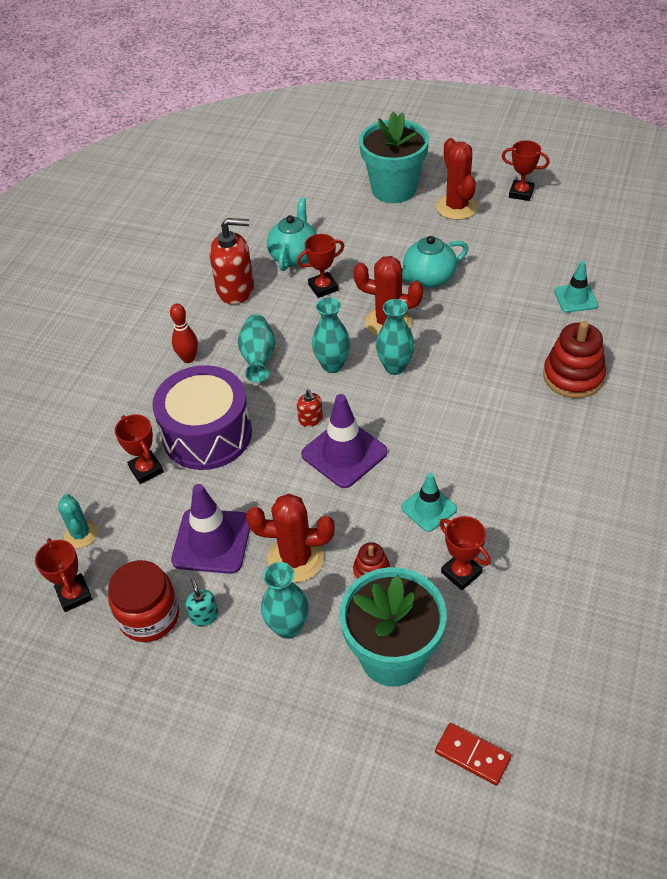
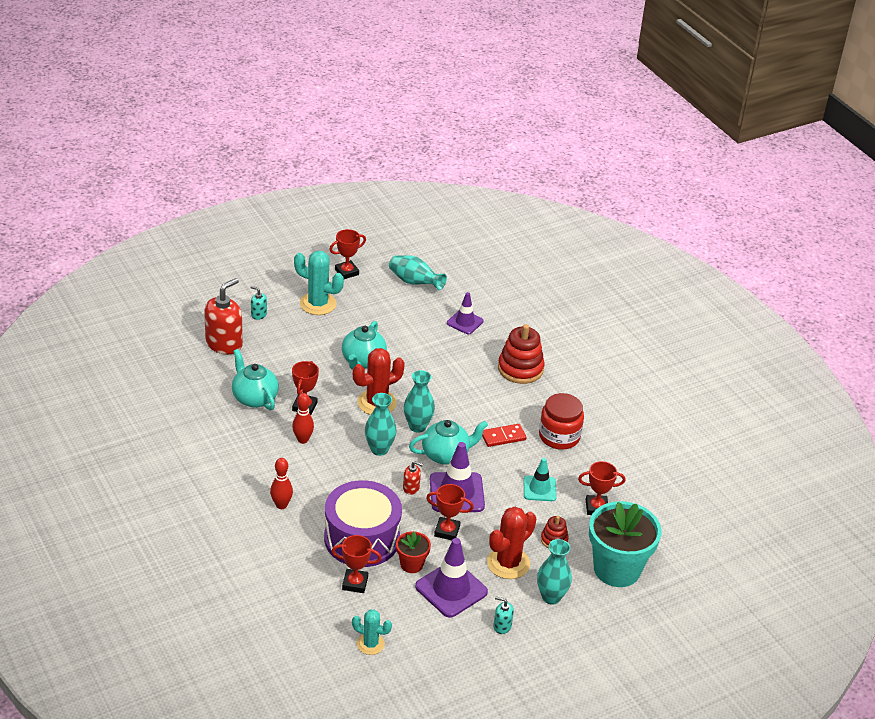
camera: 55 degrees left, 10 degrees down
red trophy [35,538,92,612] -> red trophy moved to [426,484,474,540]
red jar [108,560,179,642] -> red jar moved to [539,393,584,450]
red soap dispenser [209,218,254,304] -> red soap dispenser moved to [204,278,243,354]
turquoise vase [238,314,275,383] -> turquoise vase moved to [389,255,447,290]
turquoise flower pot [359,112,429,203] -> turquoise soap dispenser [250,286,267,320]
red domino [435,723,511,786] -> red domino moved to [482,424,527,447]
red cactus [436,138,478,220] -> turquoise cactus [294,251,344,315]
turquoise traffic cone [554,261,598,313] -> purple traffic cone [447,292,484,334]
none -> red bowling pin [292,393,314,444]
none -> red flower pot [396,531,431,573]
none -> turquoise teapot [409,420,488,465]

